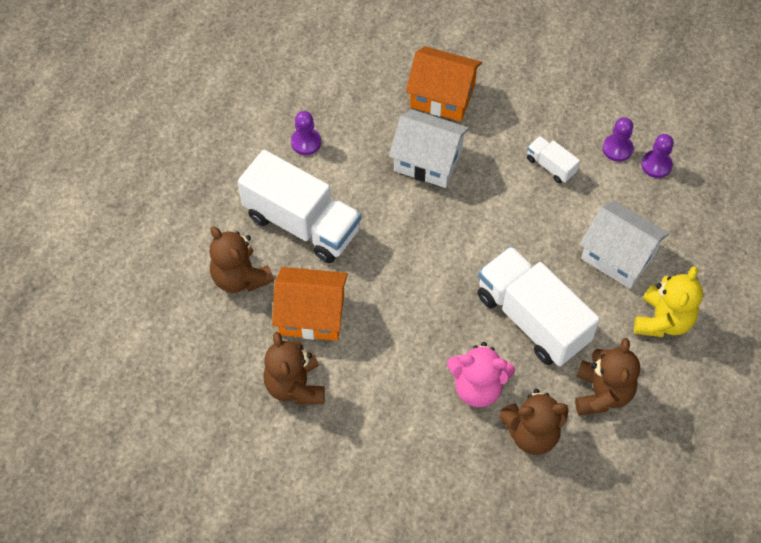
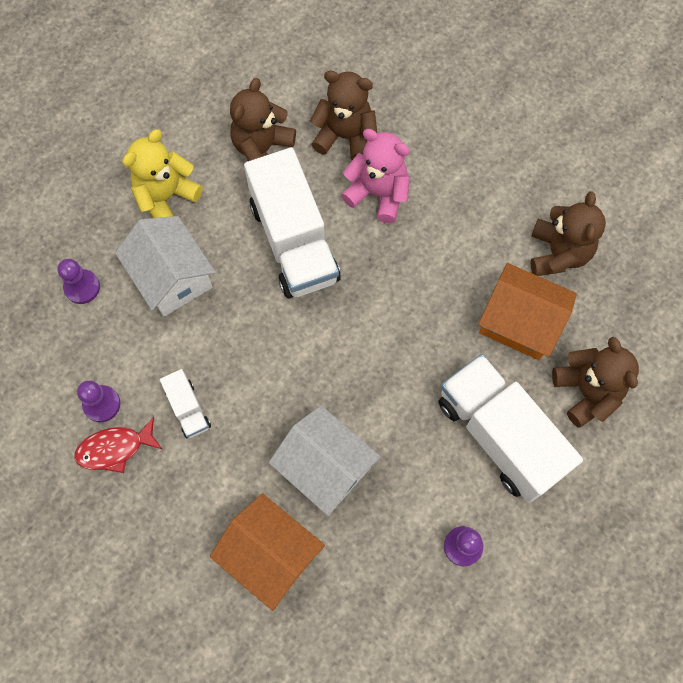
camera: 160 degrees left, 10 degrees up
purple pawn [641,134,674,178] -> purple pawn moved to [57,259,100,304]
none -> red fish [74,417,163,473]

